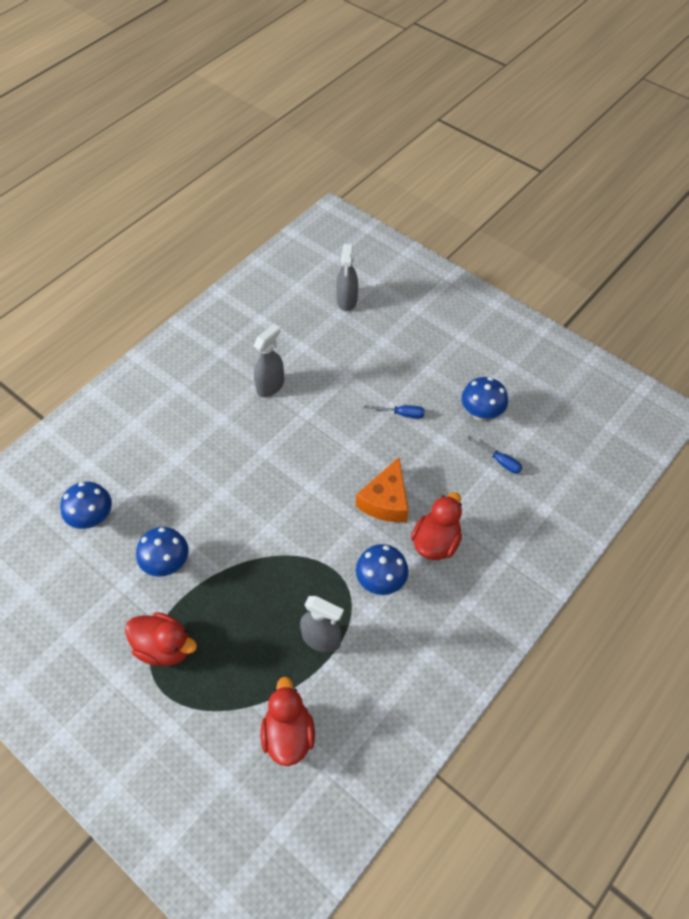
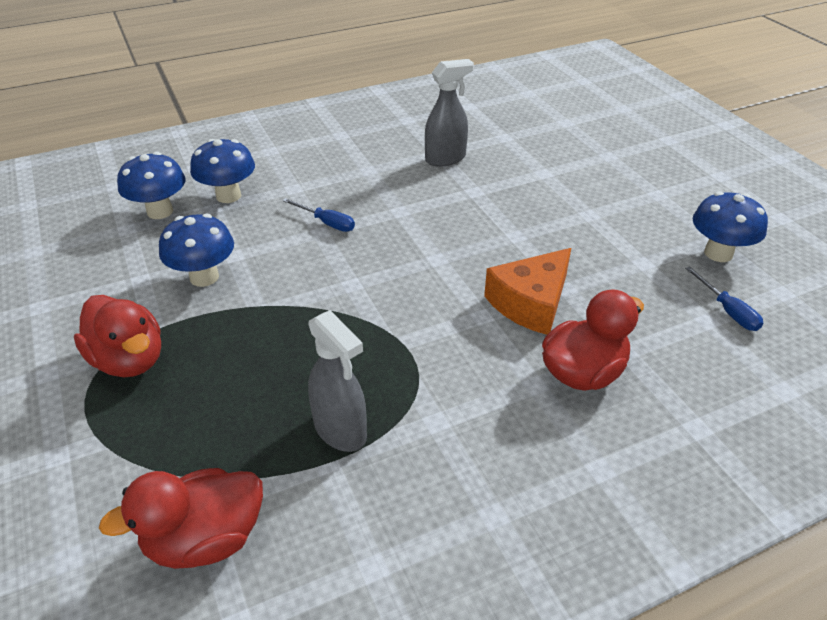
camera: 25 degrees right, 15 degrees down
red duck [261,676,315,766] -> red duck turned 135 degrees counterclockwise [99,468,263,569]
grey spray bottle [336,244,358,311] -> none
blue mushroom [356,544,409,595] -> blue mushroom moved to [190,139,255,203]
blue screwdriver [364,405,425,418] -> blue screwdriver moved to [282,198,355,232]

